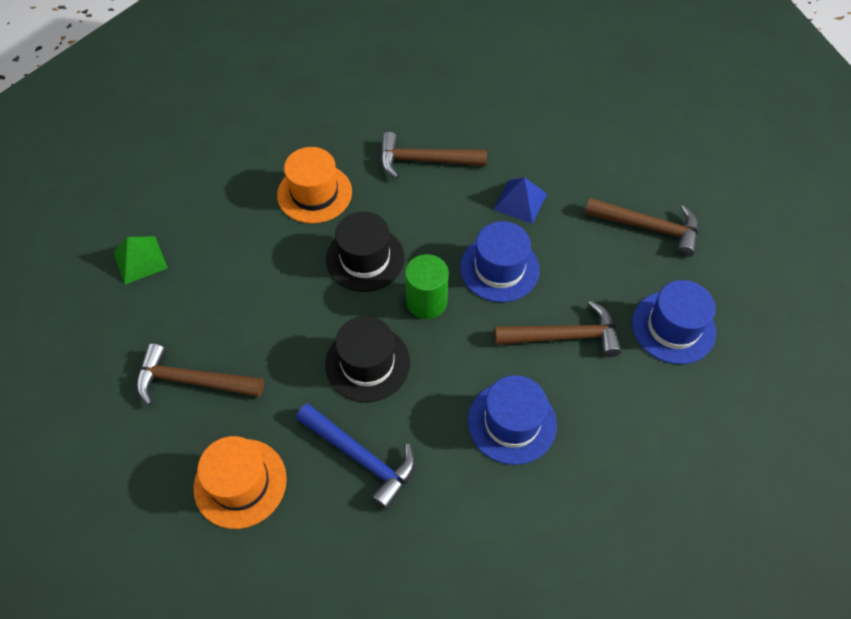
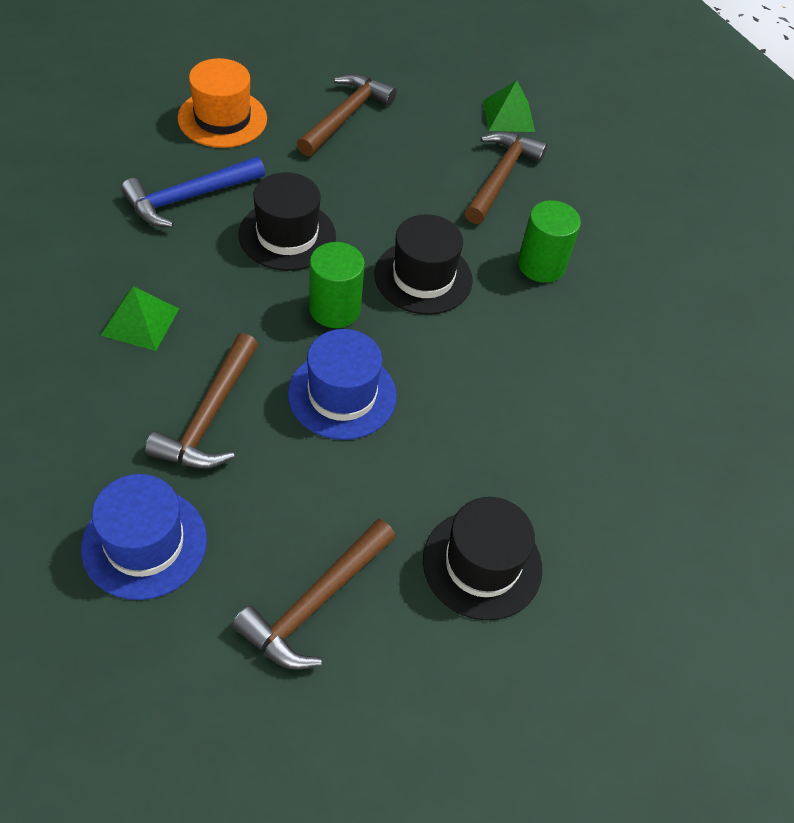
camera: 105 degrees right, 5 degrees down
orange hat [277,147,352,224] -> green cylinder [518,200,581,283]
brown hammer [380,132,487,179] -> brown hammer moved to [465,131,547,224]
blue hat [468,375,557,465] -> green pyramid [101,286,179,351]
blue pyramid [493,177,547,224] -> none
none -> black hat [423,497,542,621]

